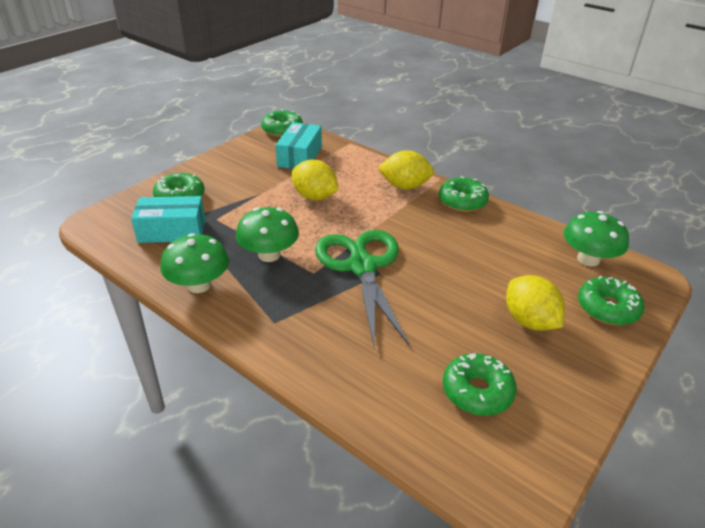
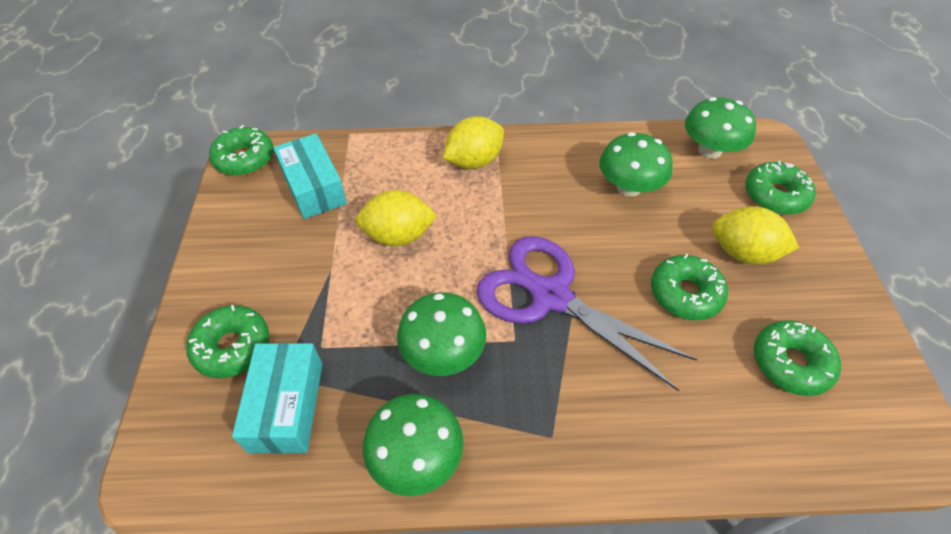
camera: 40 degrees left, 15 degrees up
turquoise box [131,196,206,243] -> turquoise box turned 45 degrees counterclockwise [232,343,322,454]
green scissors [315,230,410,347] -> purple scissors [476,236,697,391]
green donut [439,176,489,212] -> green donut moved to [651,254,728,320]
none -> green mushroom [599,132,673,197]

